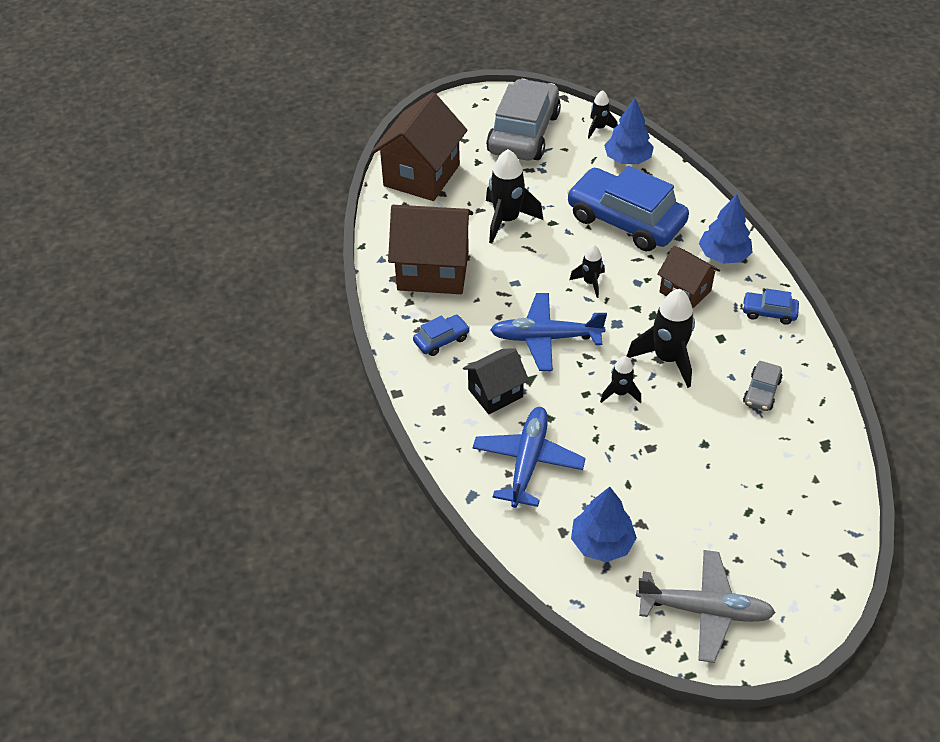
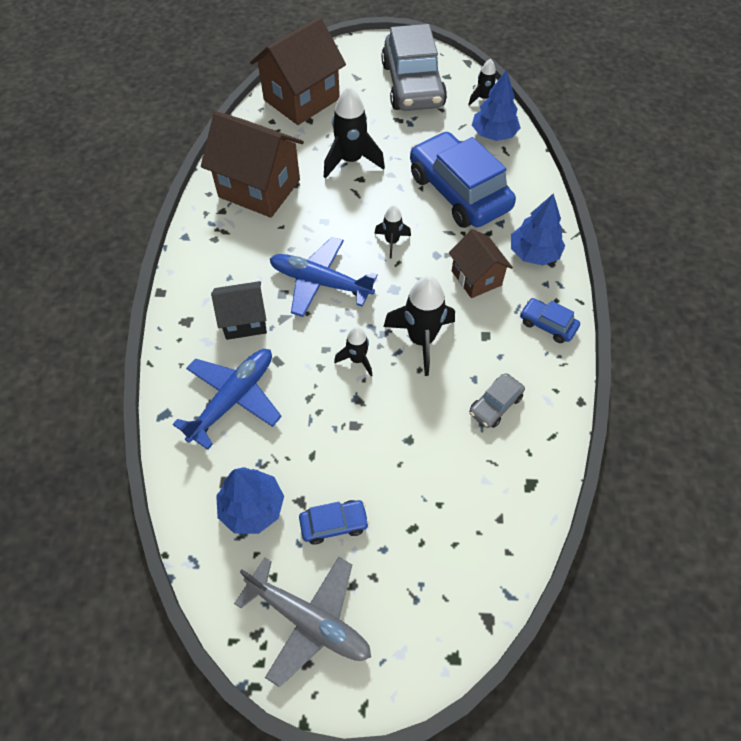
camera: 20 degrees right, 10 degrees up
blue car [413,315,470,356] -> blue car moved to [299,500,369,545]
grey car [486,79,561,160] -> grey car turned 135 degrees clockwise [382,24,447,111]

